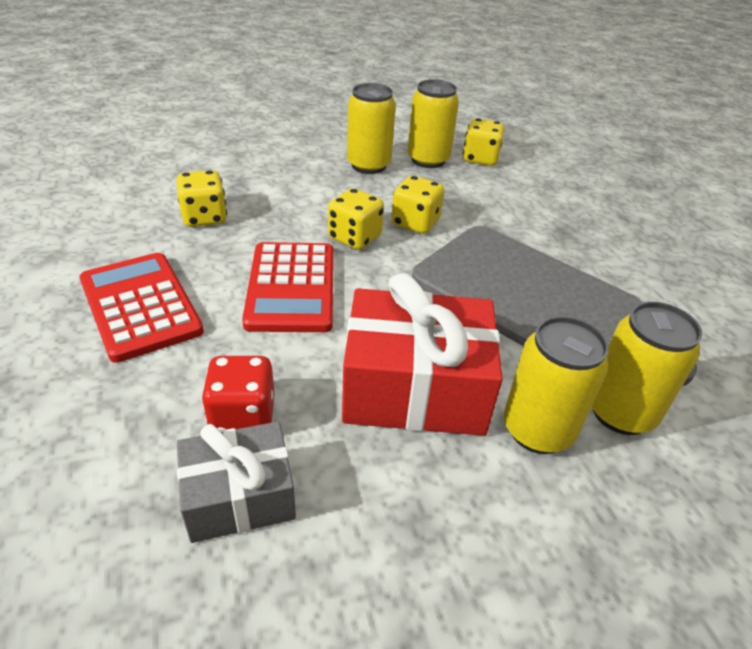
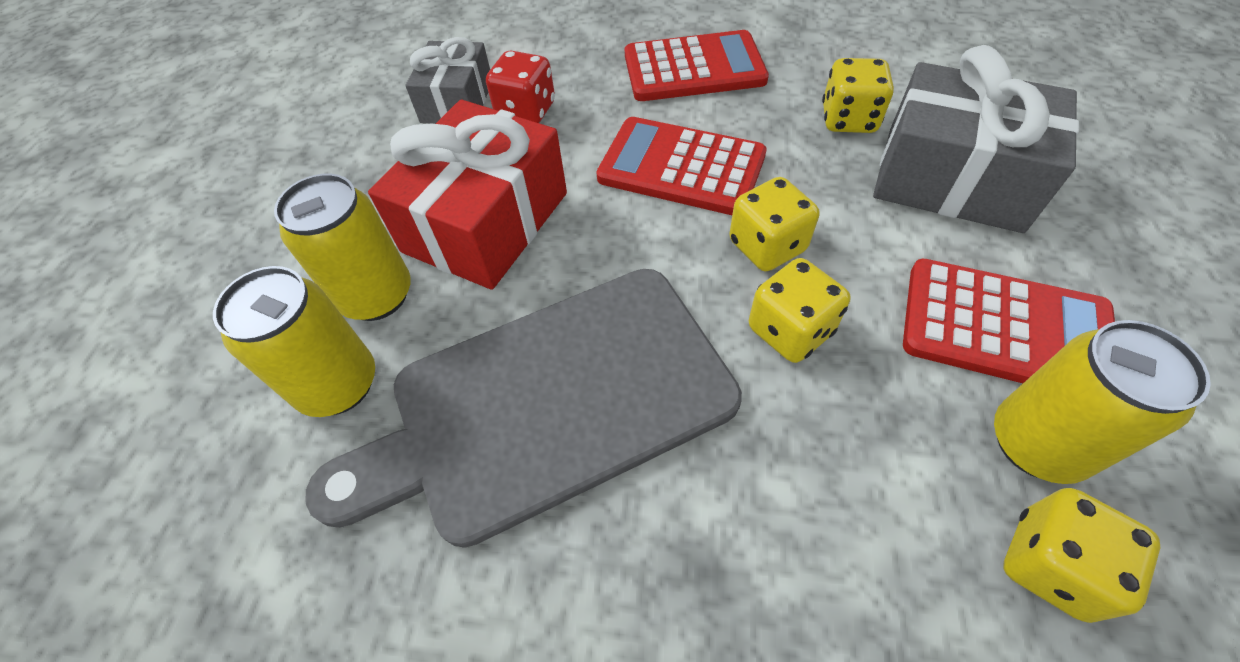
camera: 120 degrees right, 15 degrees up
yellow can [347,83,396,174] -> red calculator [903,259,1115,383]
none -> grey gift [873,45,1079,233]

